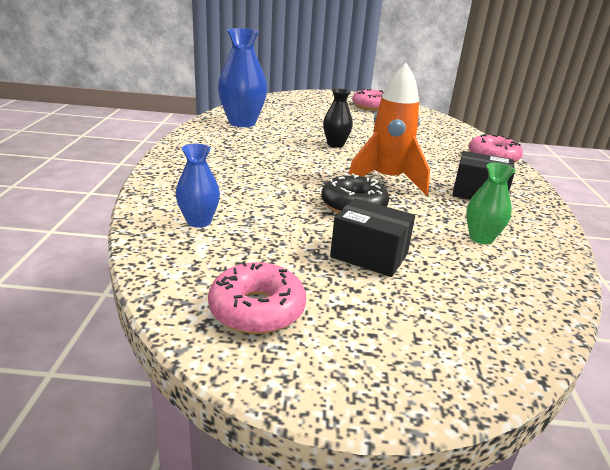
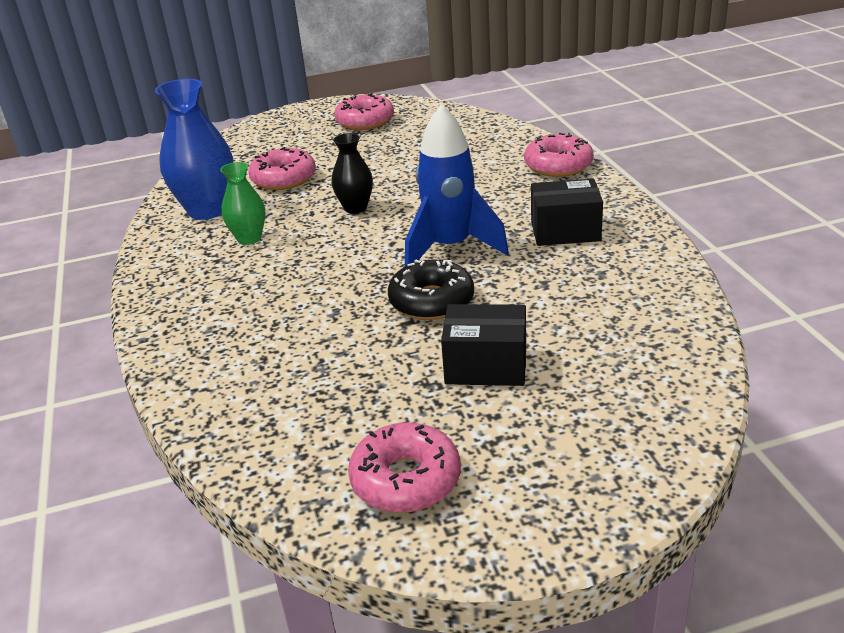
camera: 15 degrees left, 5 degrees up
blue vase [175,144,220,228] -> none
orange rocket [349,63,430,196] -> blue rocket [405,104,509,266]
green vase [466,163,515,244] -> green vase moved to [220,162,266,245]
none -> pink donut [248,147,316,190]

